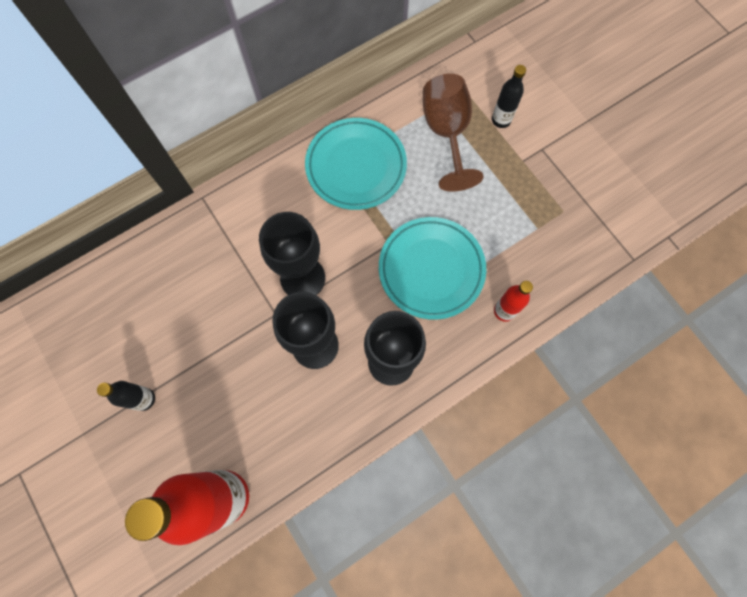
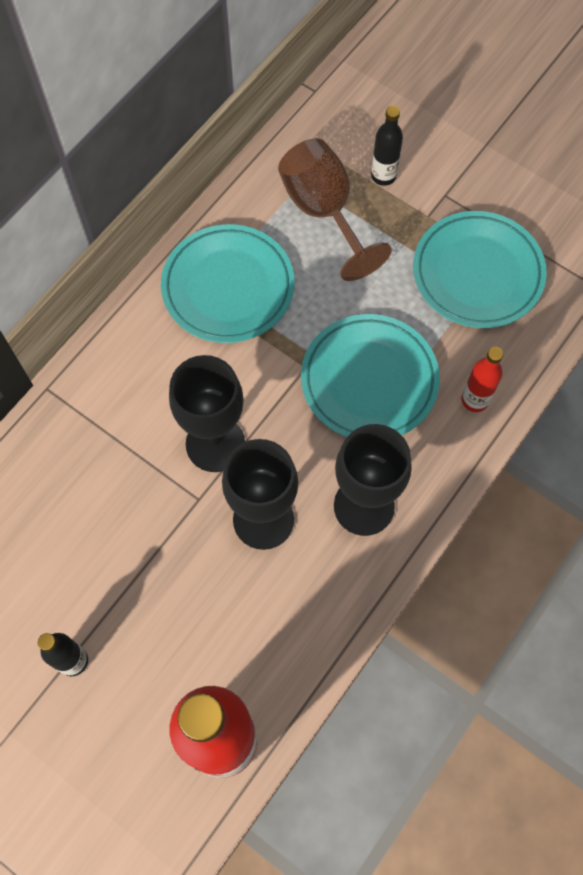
camera: 20 degrees left, 5 degrees down
none -> turquoise plate [413,211,547,328]

